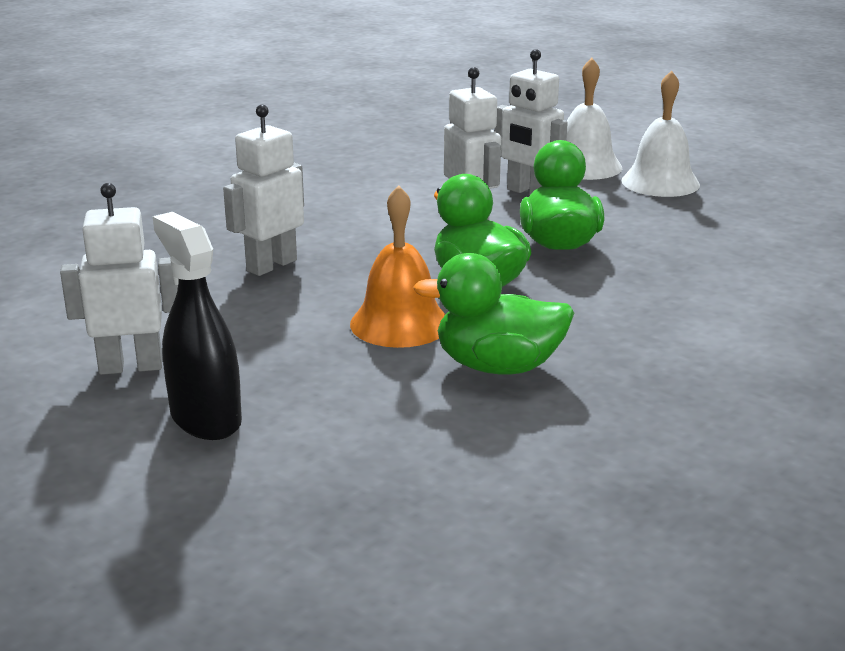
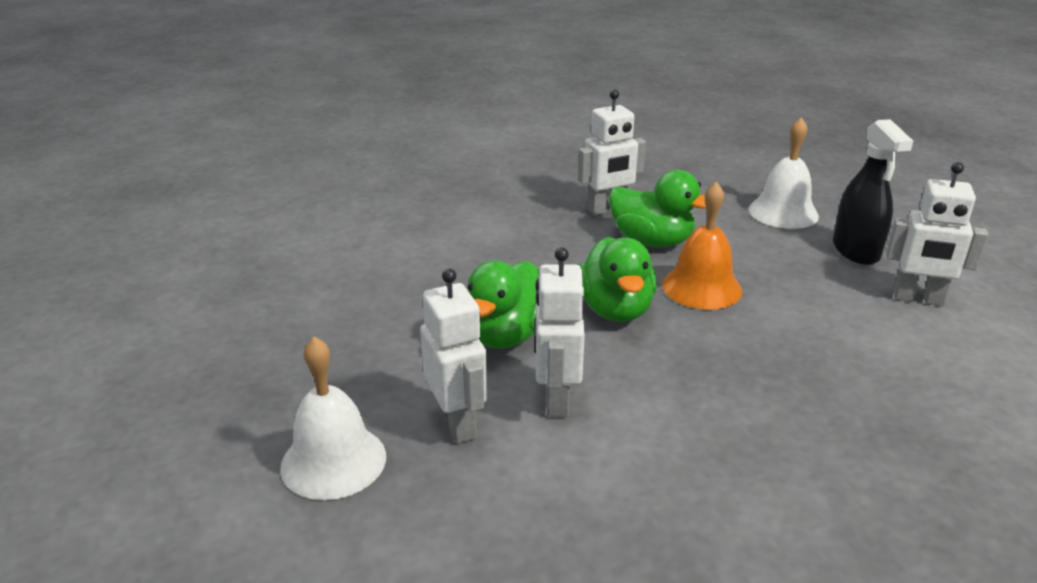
camera: 155 degrees left, 5 degrees up
white robot [223,105,304,276] -> white robot moved to [578,89,646,215]
white bell [621,70,700,197] -> white bell moved to [749,117,819,229]

